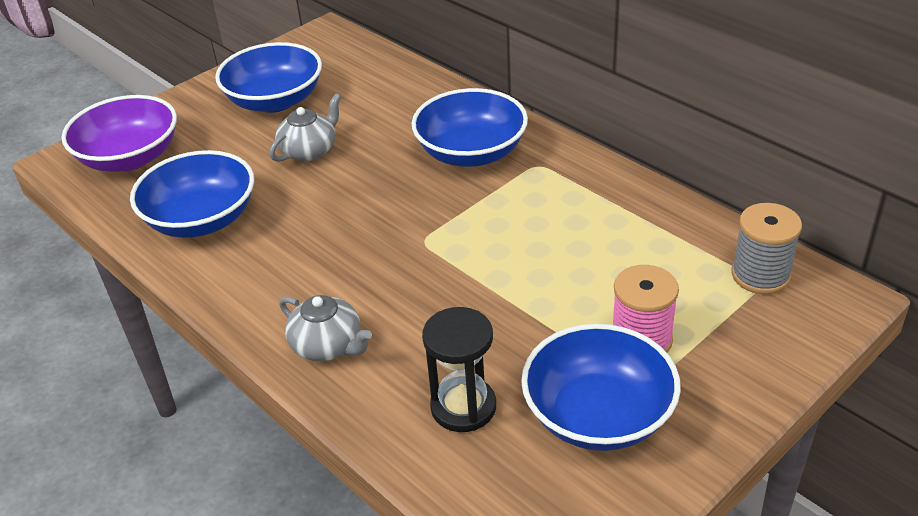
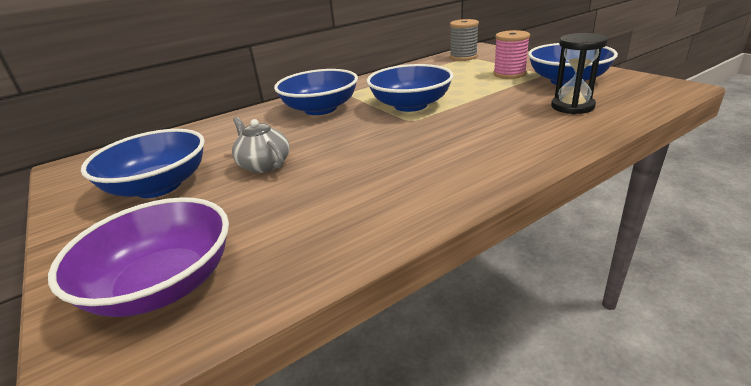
camera: 80 degrees left, 10 degrees down
blue bowl [130,150,254,238] -> blue bowl moved to [367,64,453,112]
grey teapot [279,295,372,361] -> none

